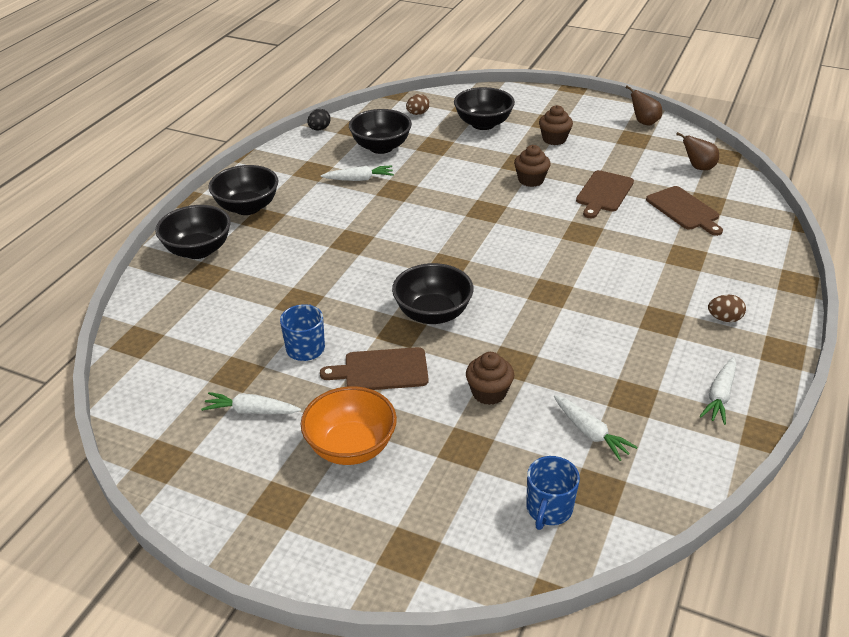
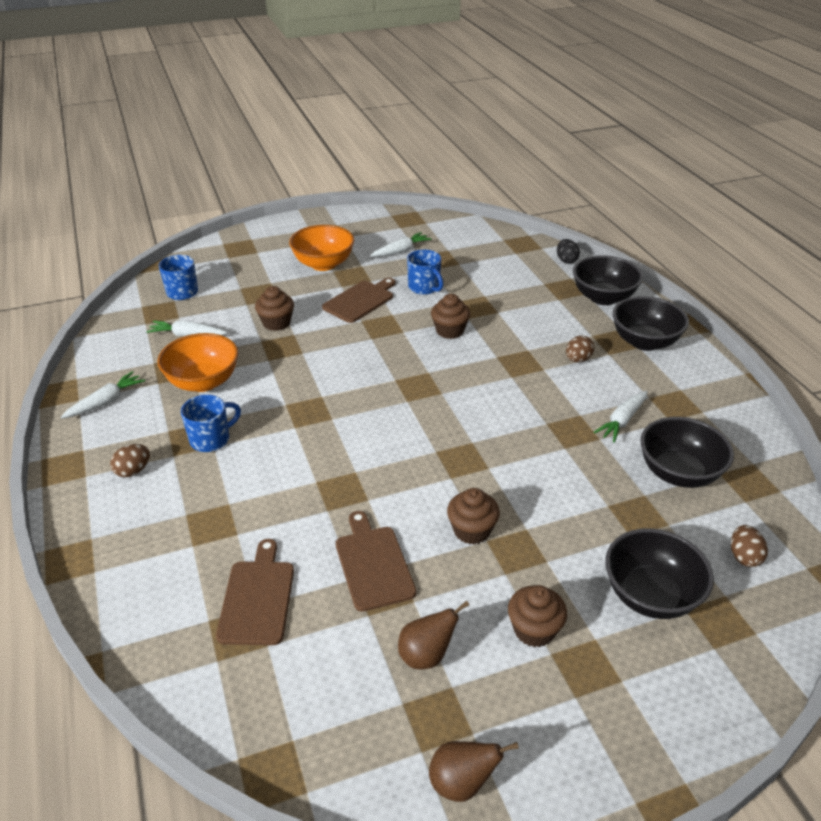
camera: 135 degrees right, 0 degrees up
black egg [307,109,331,130] -> black egg moved to [557,239,580,264]
black bowl [392,263,474,324] -> none
brown cutting board [646,186,723,236] -> brown cutting board turned 75 degrees clockwise [216,539,294,645]
brown pear [676,132,719,170] -> brown pear moved to [398,600,469,669]
white carrot [700,357,736,425] -> white carrot turned 60 degrees clockwise [61,371,145,419]
none -> orange bowl [157,333,238,392]
none -> blue mug [181,395,241,452]
none -> brown cupcake [431,294,470,339]
none -> brown egg [566,335,594,362]

